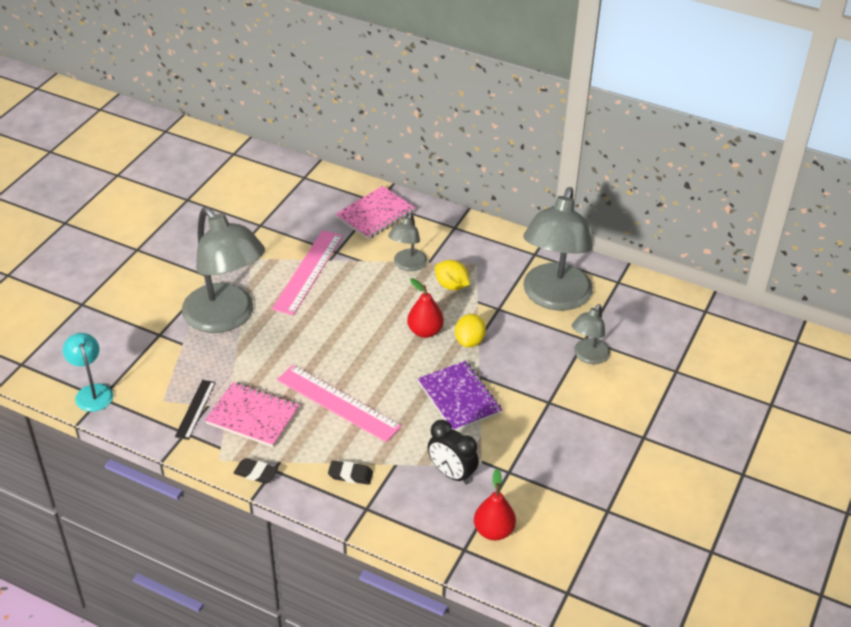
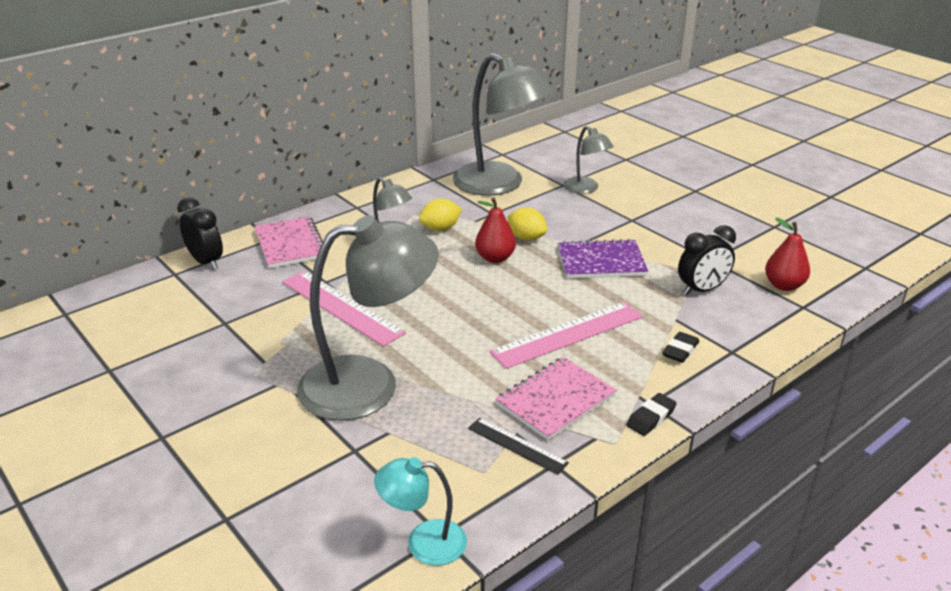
camera: 65 degrees left, 10 degrees down
none -> black clock [177,197,223,270]

